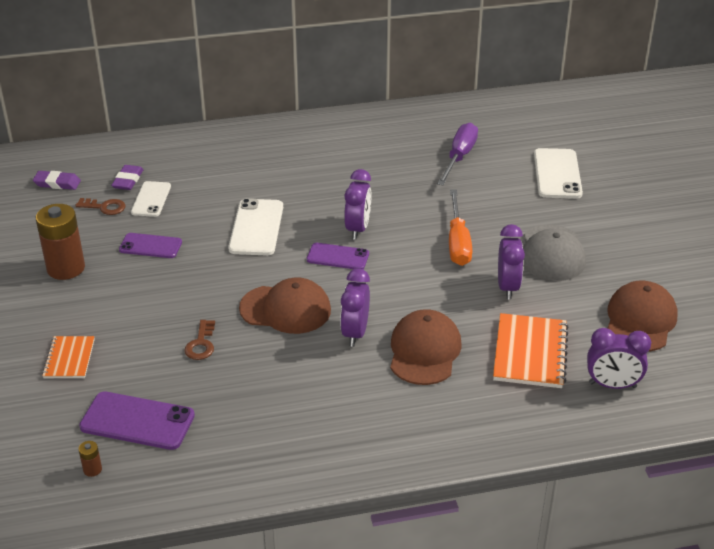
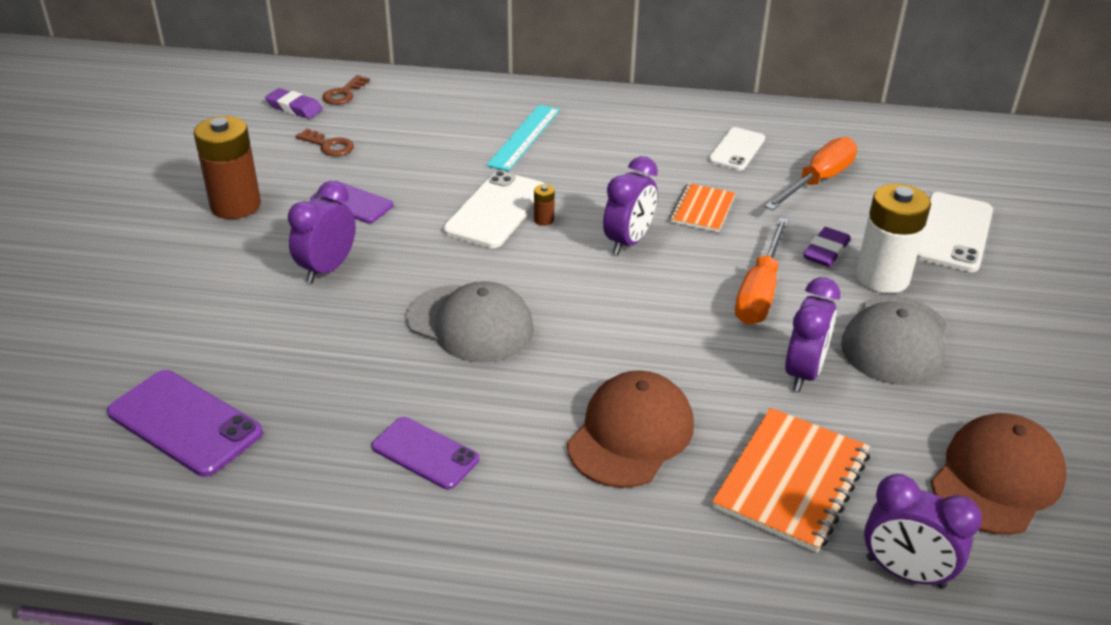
camera: 20 degrees right, 0 degrees up
orange notebook [42,336,95,378] -> orange notebook moved to [670,183,735,233]
brown battery [78,441,102,477] -> brown battery moved to [534,184,555,226]
purple eraser [111,165,144,190] -> purple eraser moved to [803,227,851,267]
white phone [131,181,171,217] -> white phone moved to [708,127,765,170]
brown key [184,320,215,360] -> brown key moved to [322,75,370,105]
brown cap [239,278,331,334] -> grey cap [406,281,534,362]
purple phone [307,243,369,269] -> purple phone moved to [371,417,479,489]
purple clock [340,268,370,347] -> purple clock moved to [288,181,355,283]
purple screwdriver [437,123,478,186] -> orange screwdriver [765,137,857,211]
none -> turquoise ruler [486,105,560,171]
none -> white battery [856,184,931,293]

